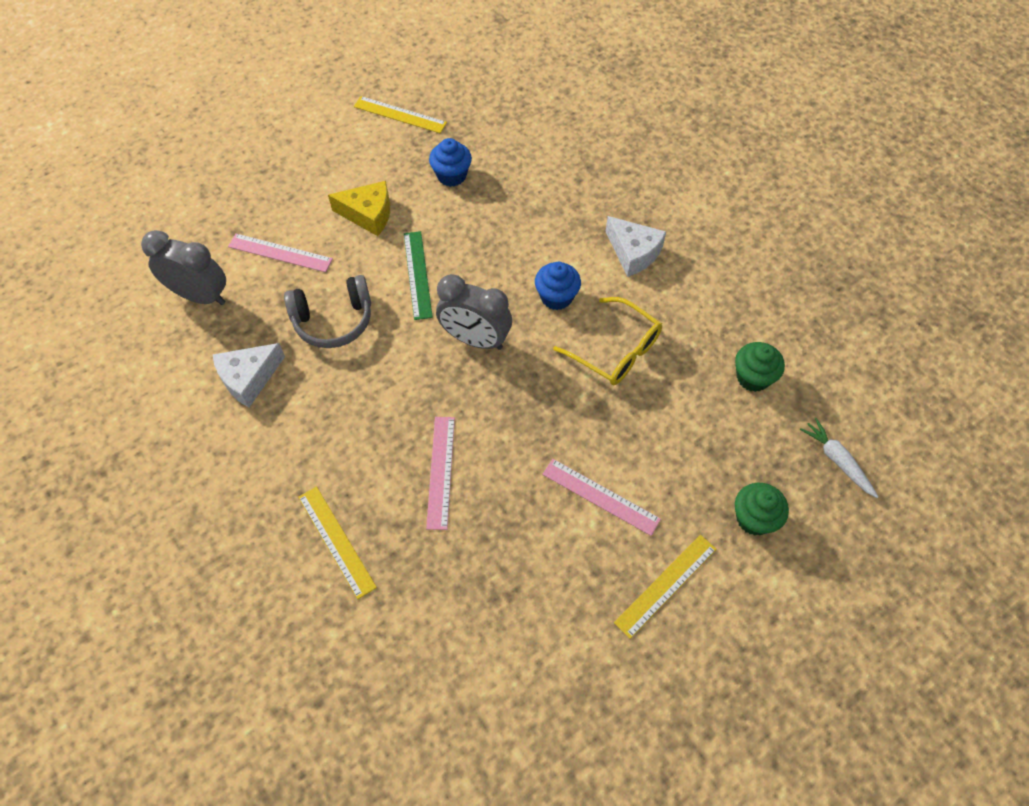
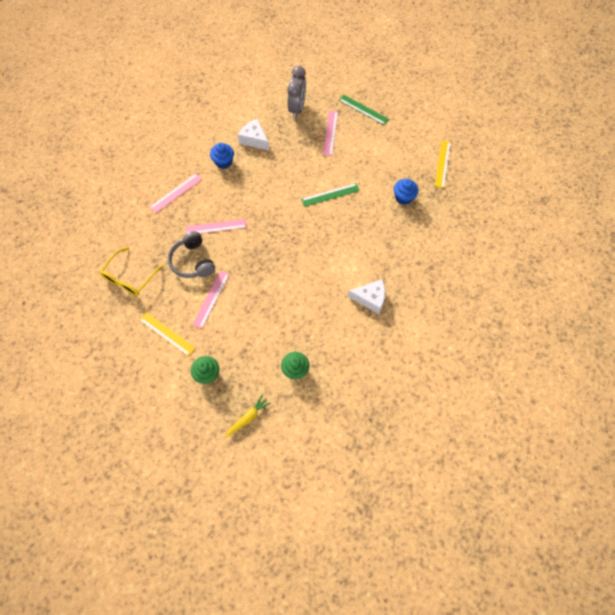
camera: 80 degrees right, 5 degrees up
grey headphones [284,275,371,348] -> grey headphones moved to [168,231,215,278]
yellow ruler [298,486,377,599] -> pink ruler [150,174,202,213]
yellow cheese [328,181,390,236] -> none
grey clock [436,274,512,350] -> none
blue cupcake [535,262,581,310] -> blue cupcake moved to [210,143,234,169]
yellow glasses [553,297,662,385] -> yellow glasses moved to [100,247,163,296]
white cheese [605,216,666,277] -> white cheese turned 120 degrees counterclockwise [348,279,385,314]
white carrot [800,418,878,498] -> yellow carrot [224,394,271,438]
none -> green ruler [339,95,389,125]

